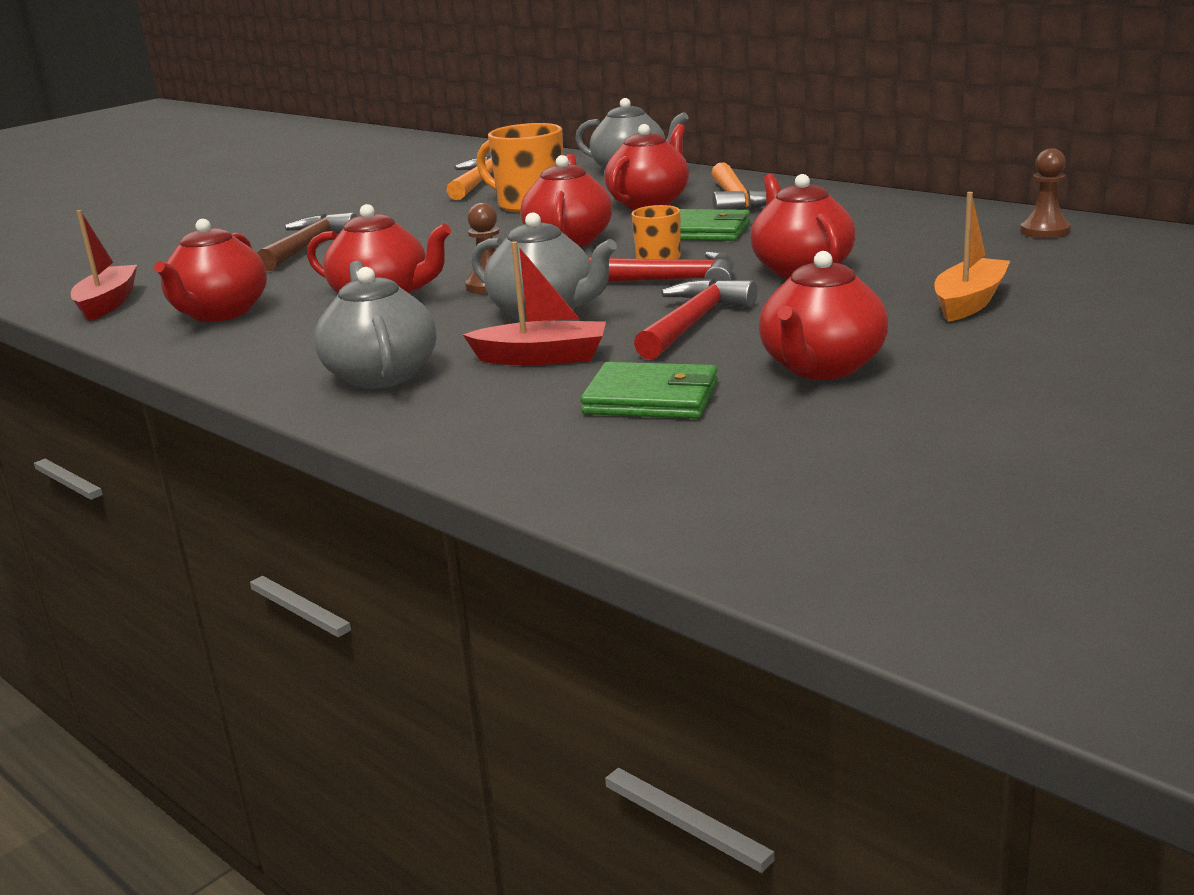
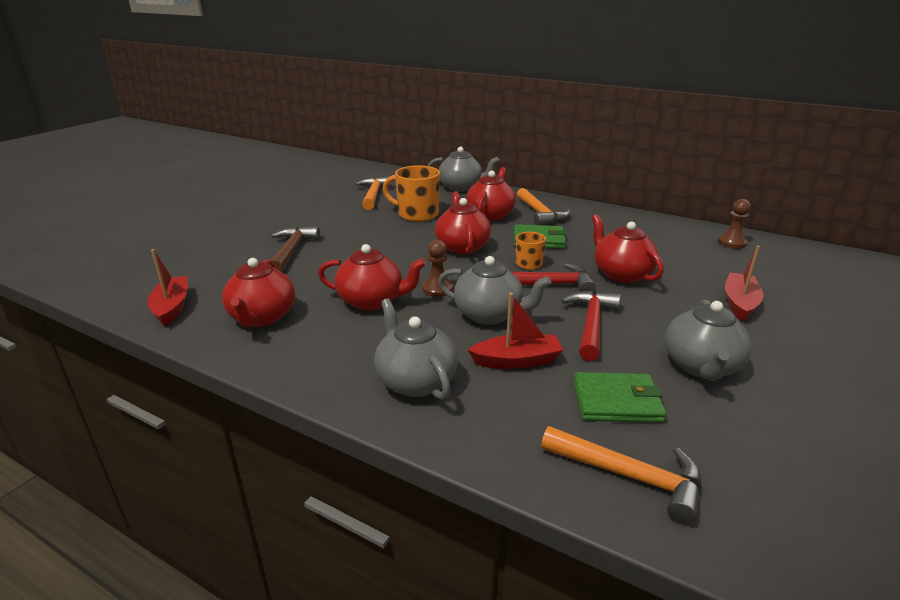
camera: 15 degrees left, 5 degrees up
red teapot [759,251,888,380] -> grey teapot [665,300,752,381]
orange boat [934,192,1010,322] -> red boat [725,245,764,321]
none -> orange hammer [541,426,702,524]

